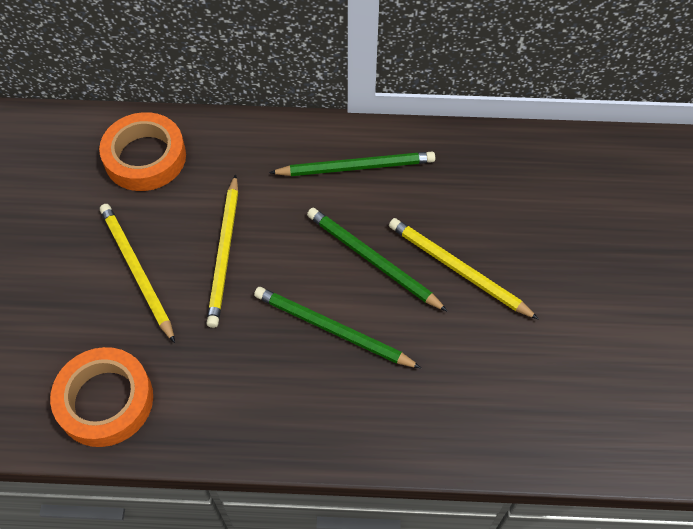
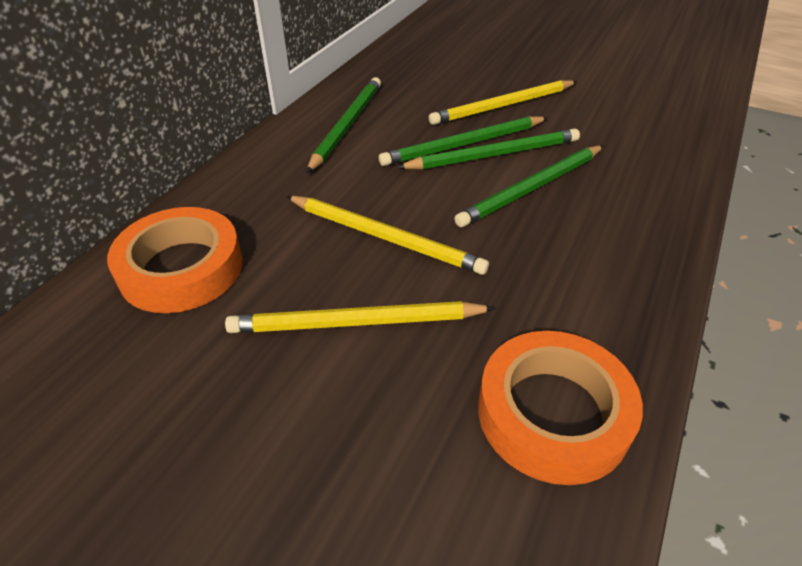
camera: 65 degrees left, 15 degrees down
none -> green pencil [396,129,580,170]

